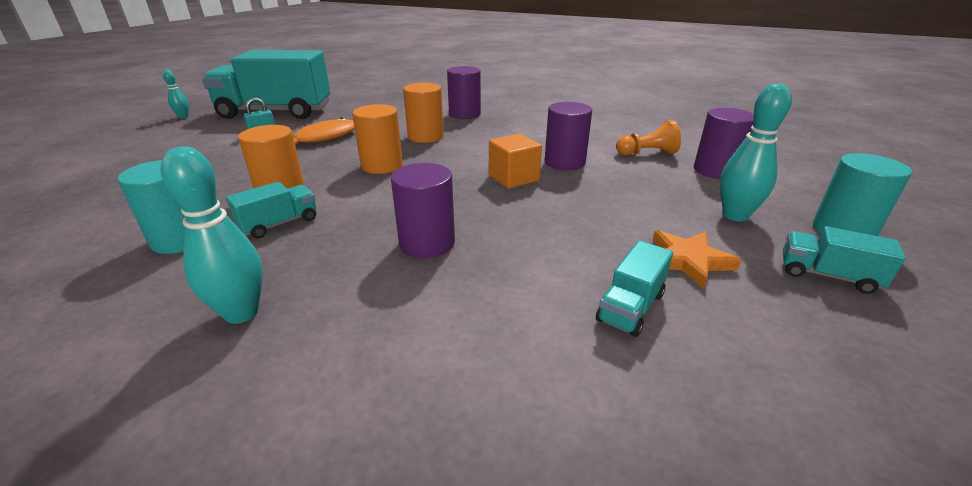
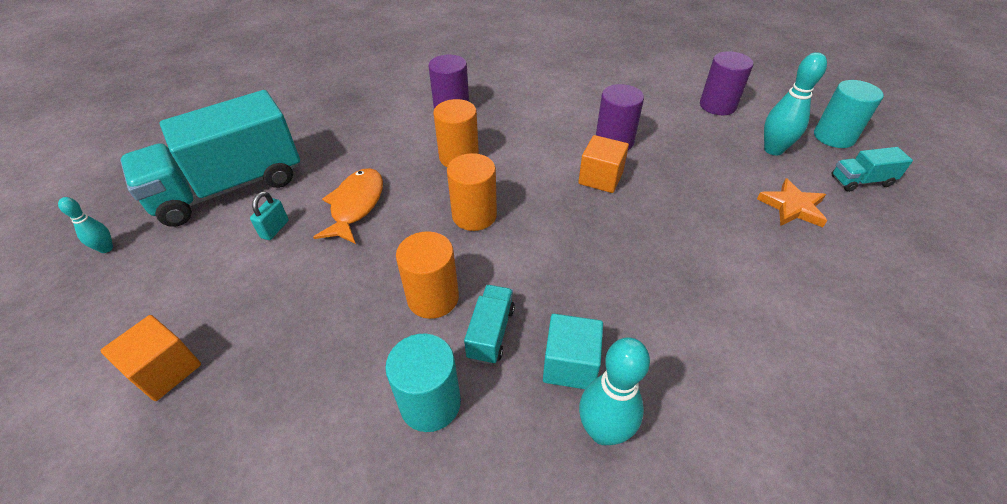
camera: 35 degrees left, 15 degrees up
purple cylinder [391,163,455,259] -> none
turquoise truck [596,241,673,337] -> none
orange pawn [616,120,681,155] -> none
none -> orange cube [100,315,201,401]
none -> turquoise cube [543,314,603,389]

